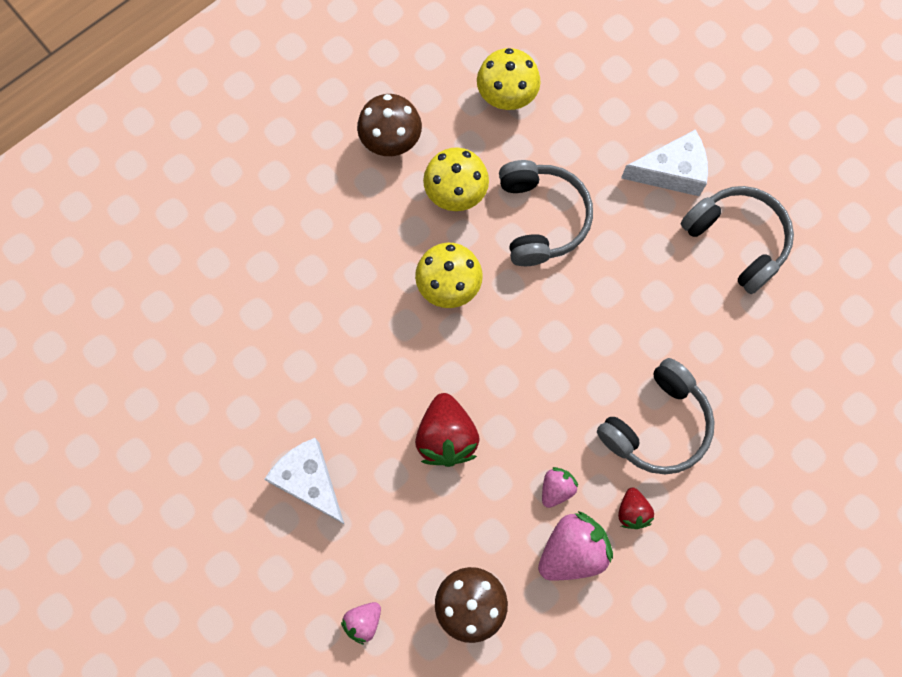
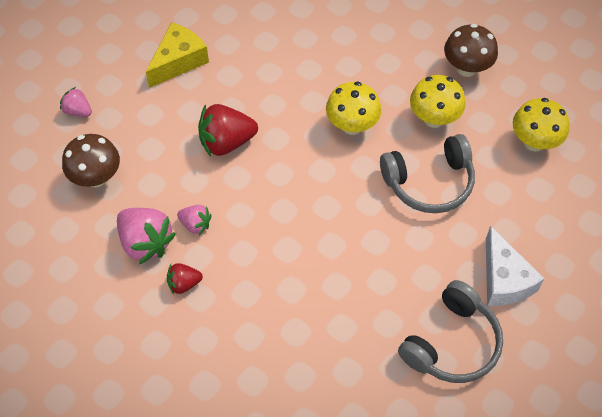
camera: 80 degrees right, 15 degrees down
white cheese [264,438,344,524] -> yellow cheese [146,22,209,88]
grey headphones [597,358,715,474] -> none

